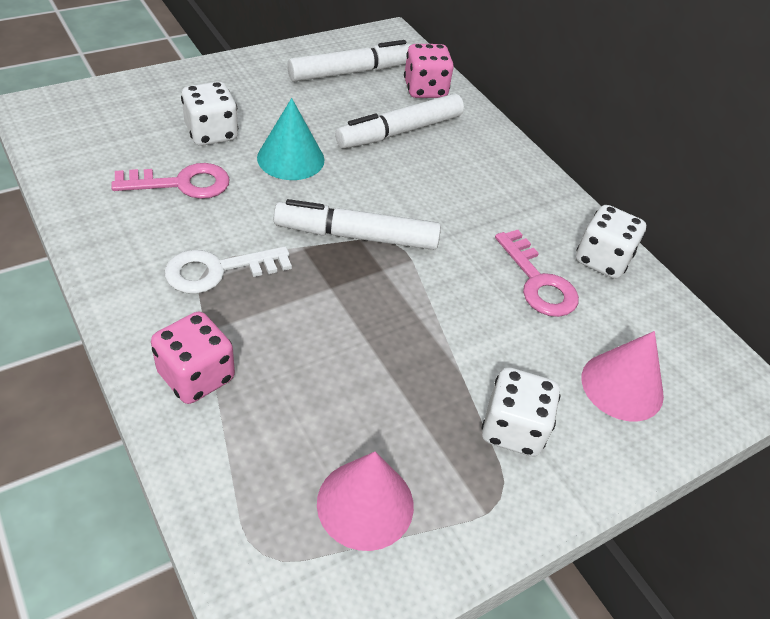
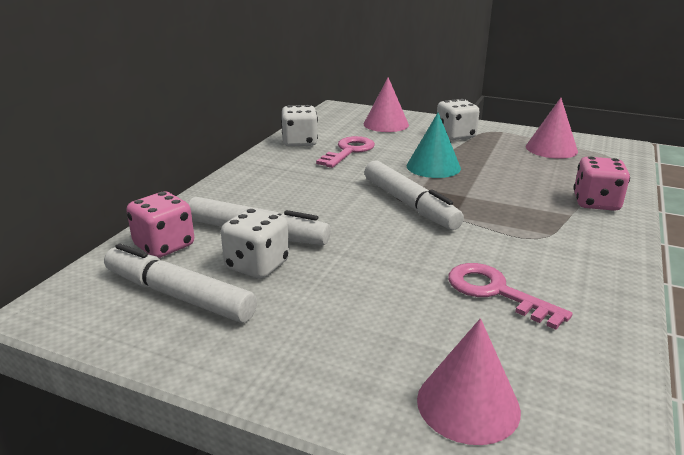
camera: 120 degrees left, 20 degrees down
white key [165,246,292,294] -> none
white dice [181,81,238,146] -> white dice moved to [221,208,289,279]
turquoise cone [257,98,324,180] -> turquoise cone moved to [407,113,461,178]
none -> pink cone [417,318,521,445]

